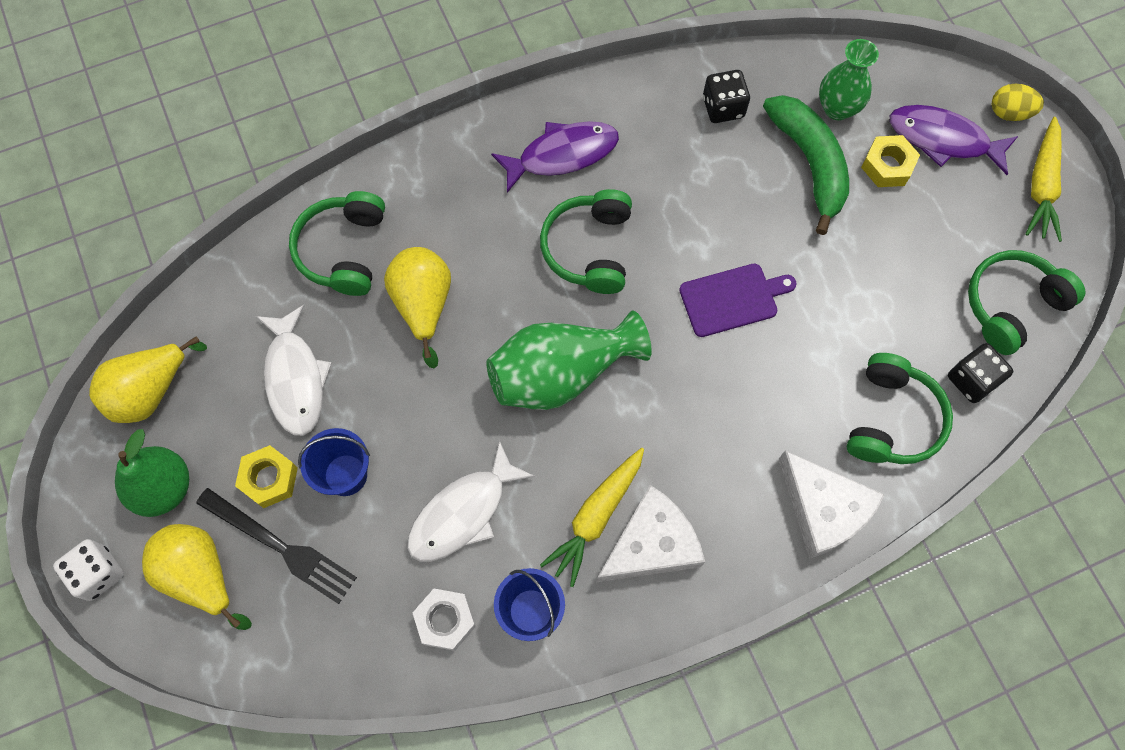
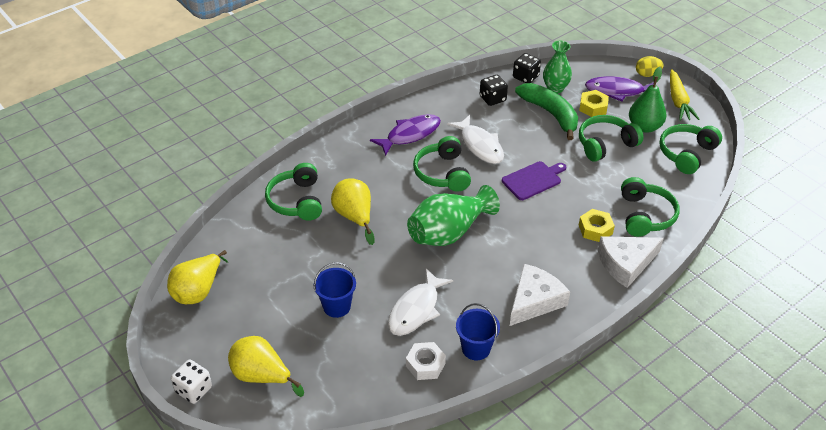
camera: 15 degrees left, 25 degrees down
green pear [115,429,189,517] -> green pear moved to [629,67,666,133]
black fork [196,488,357,604] -> none
yellow nut [235,445,298,508] -> yellow nut moved to [579,209,615,242]
white fish [256,305,332,436] -> white fish moved to [447,115,504,164]
yellow carrot [540,448,644,587] -> none
white cheese [779,450,885,559] -> white cheese turned 120 degrees clockwise [598,236,664,288]
black dice [948,343,1013,403] -> black dice moved to [513,53,541,83]
none -> green headphones [579,115,643,162]

